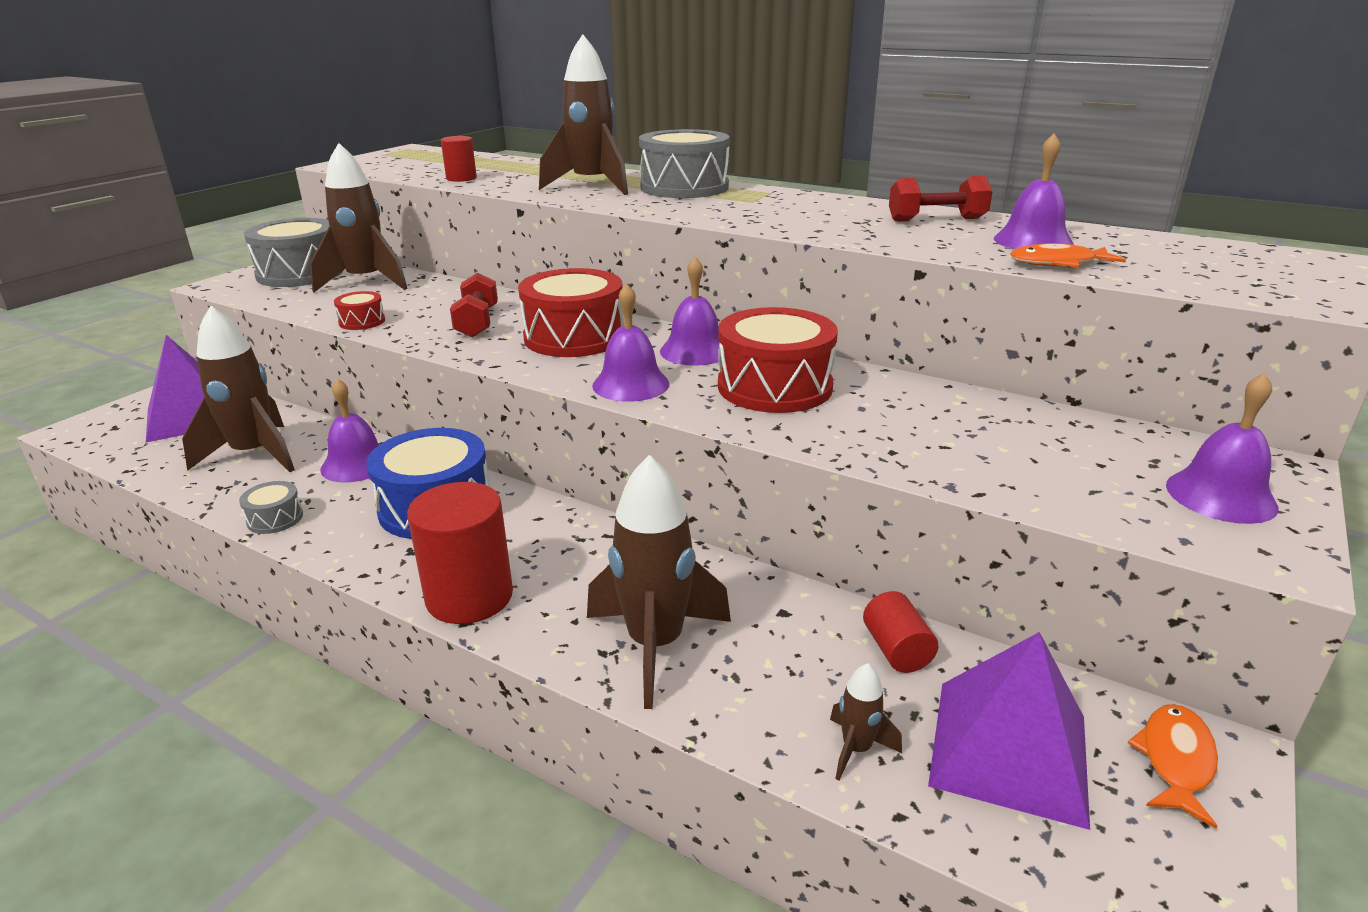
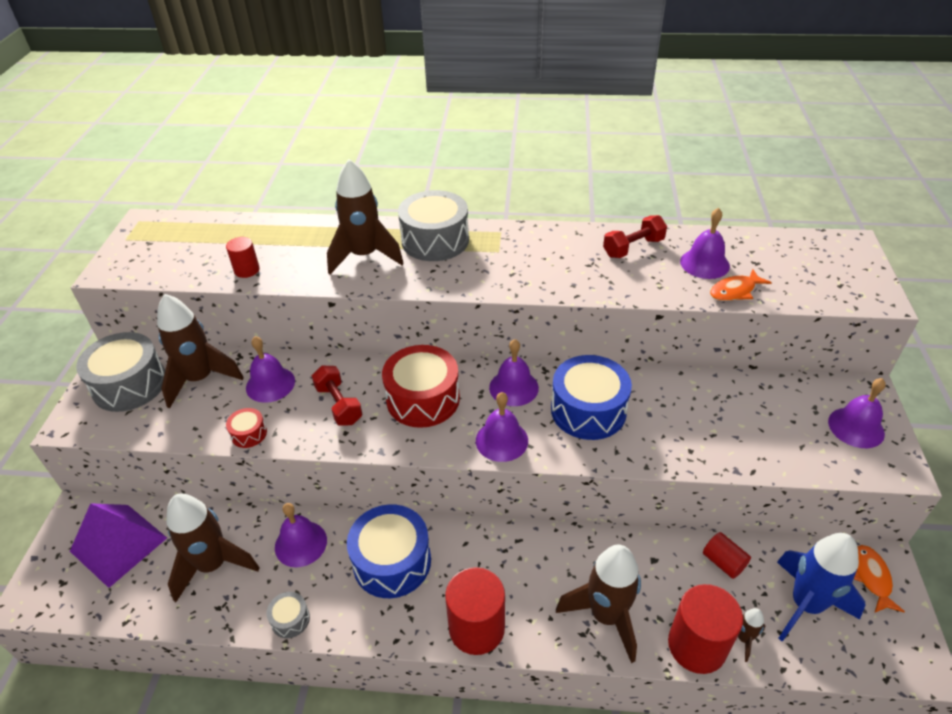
camera: 25 degrees left, 15 degrees up
red drum [718,307,838,413] -> blue drum [551,355,632,440]
purple pyramid [928,632,1090,830] -> blue rocket [777,533,866,642]
none -> purple bell [246,336,295,403]
none -> red cylinder [668,584,743,674]

